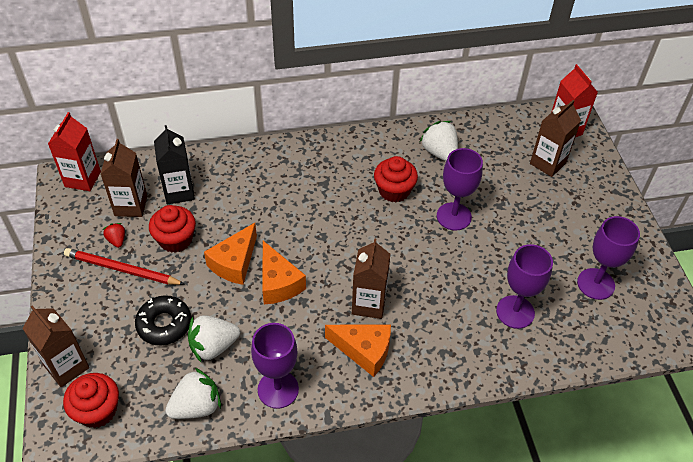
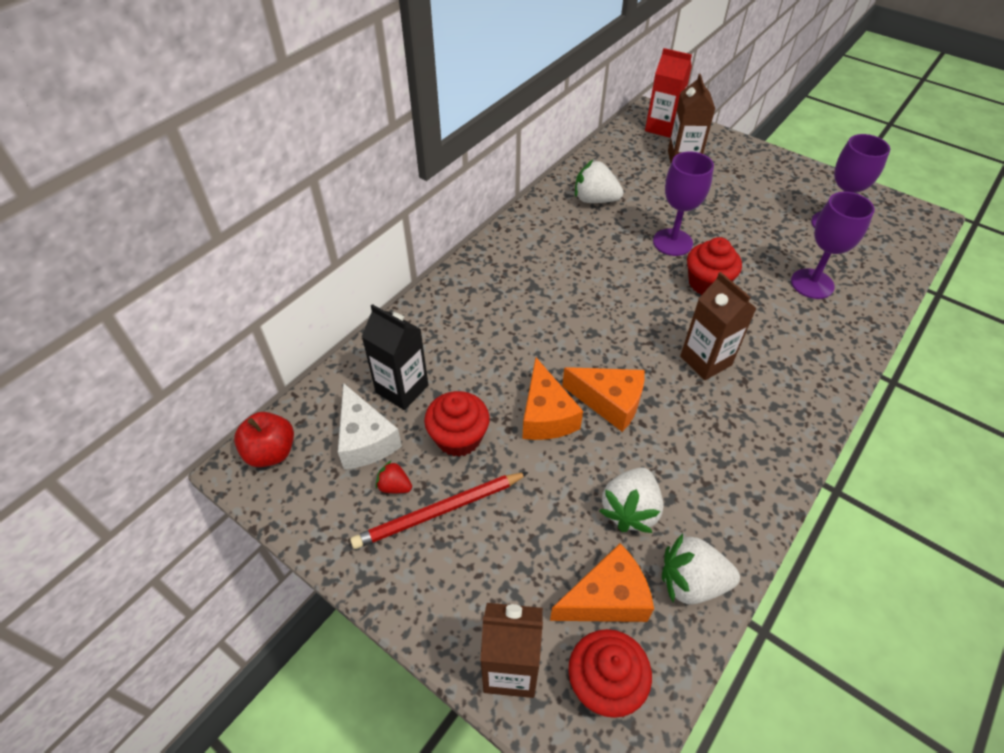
camera: 40 degrees left, 0 degrees up
red carton [48,112,101,191] -> red apple [234,412,294,467]
brown carton [100,139,147,217] -> white cheese [338,383,402,469]
black donut [135,295,191,345] -> none
white strawberry [165,368,221,419] -> white strawberry turned 105 degrees counterclockwise [662,534,740,605]
purple goblet [251,323,299,409] -> none
orange cheese [325,325,391,377] -> orange cheese moved to [550,544,654,622]
red cupcake [374,156,418,202] -> red cupcake moved to [687,237,742,295]

